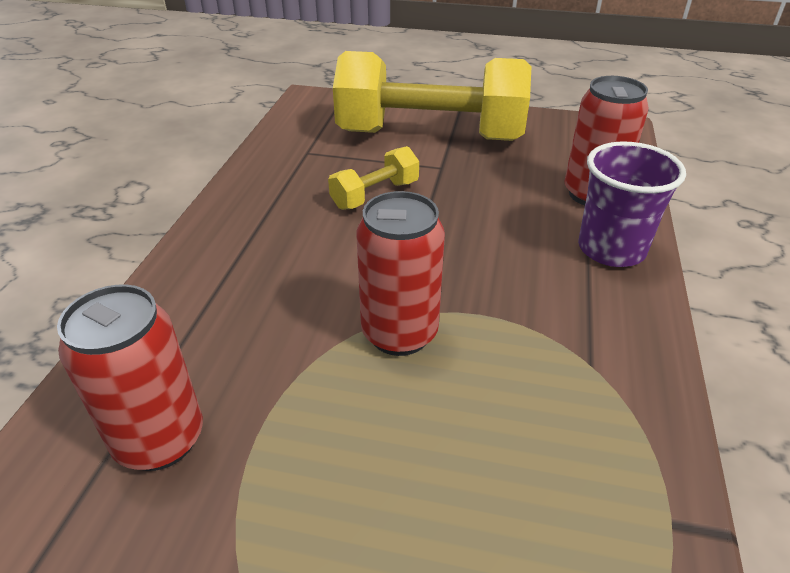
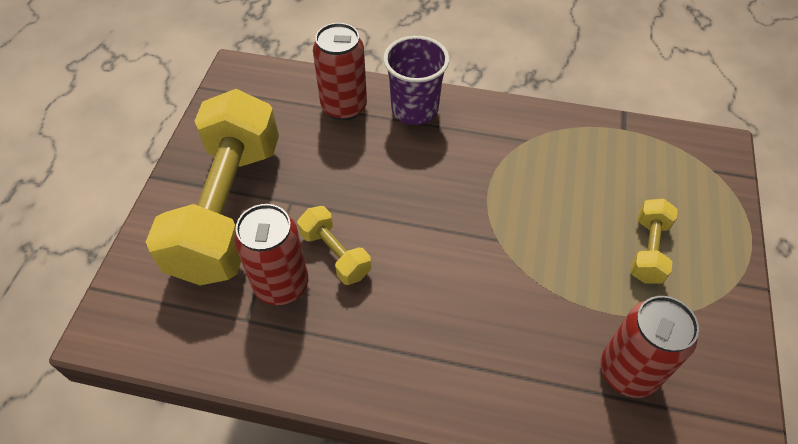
camera: 90 degrees left, 15 degrees up
red can [356,191,445,356] -> red can moved to [234,204,308,305]
none -> yellow dumbbell [630,199,678,283]

